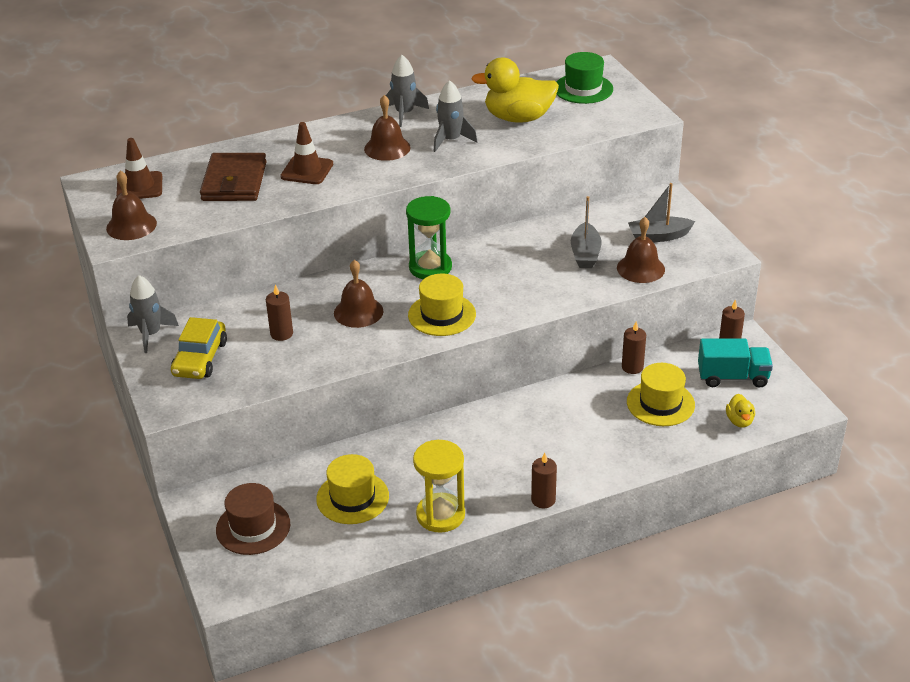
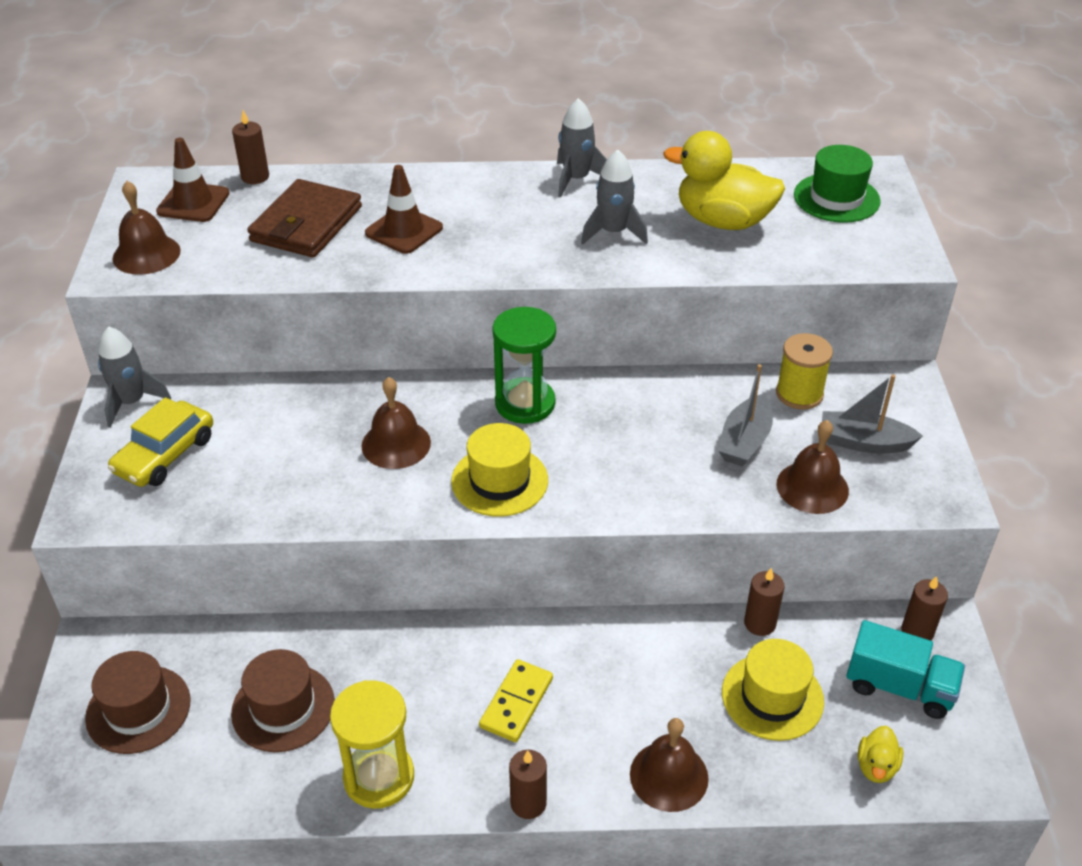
camera: 20 degrees right, 5 degrees up
brown candle [266,284,293,341] -> brown candle moved to [232,110,269,184]
yellow hat [316,454,389,524] -> brown hat [231,649,335,752]
brown bell [364,95,411,161] -> brown bell moved to [630,718,709,812]
none -> yellow domino [479,659,553,742]
none -> yellow spool [776,333,833,410]

